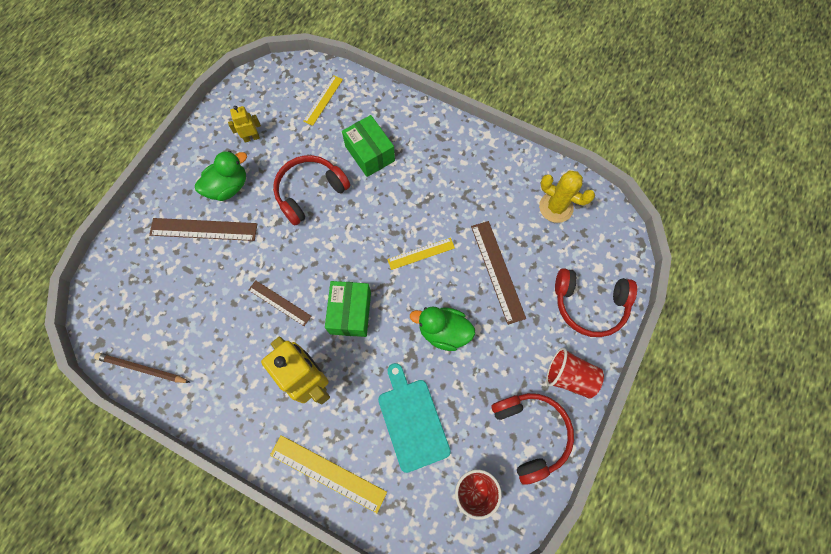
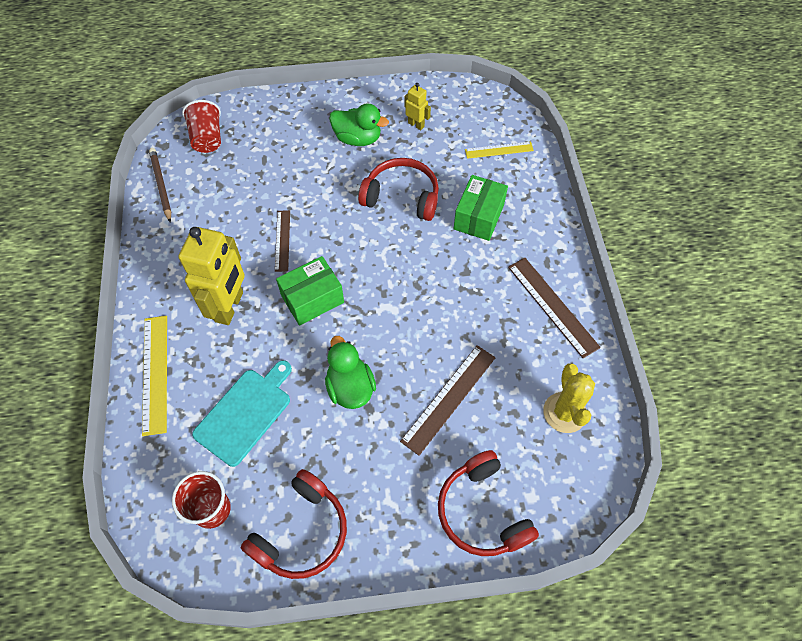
camera: 55 degrees right, 10 degrees down
brown ruler [149,218,257,241] -> brown ruler moved to [508,258,601,358]
yellow ruler [387,238,455,270] -> none
red cup [546,348,604,399] -> red cup moved to [182,100,221,153]

